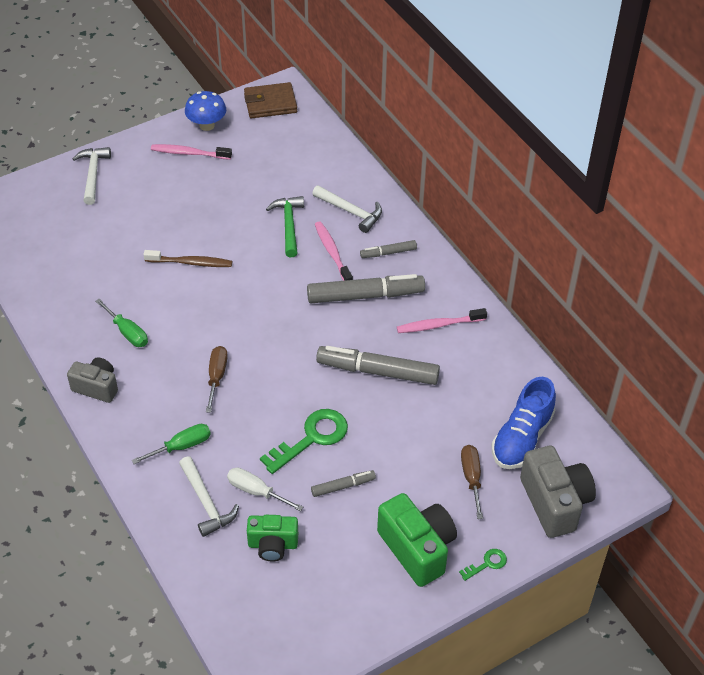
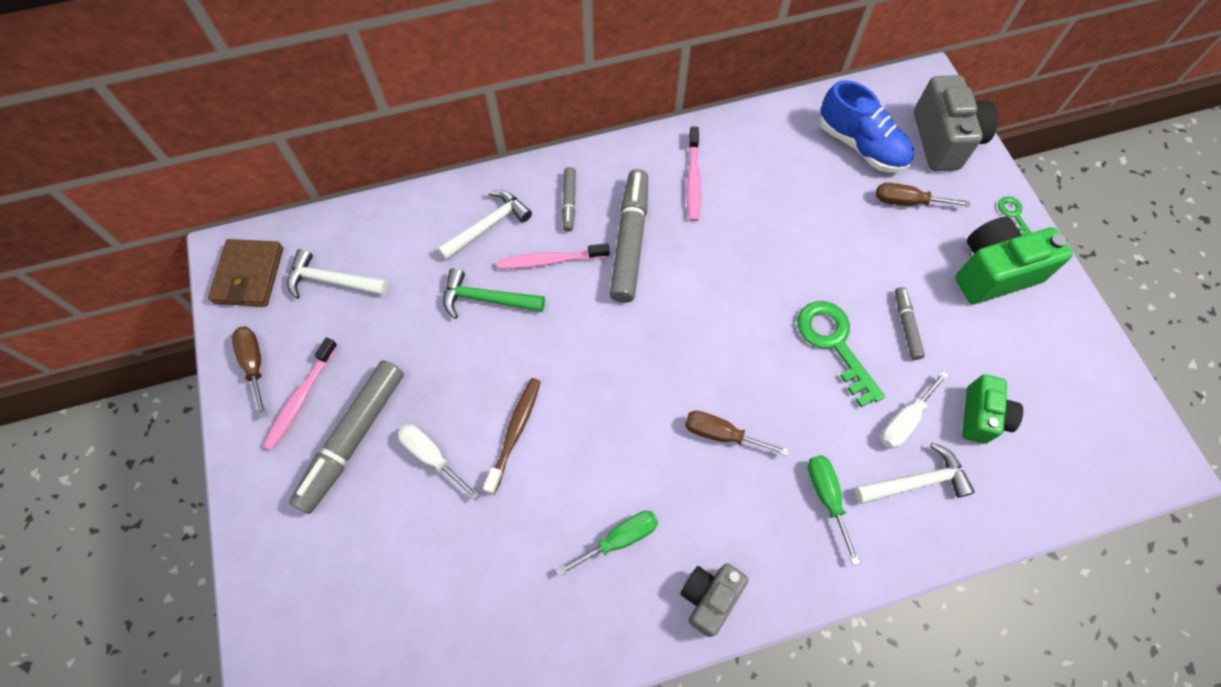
camera: 75 degrees left, 15 degrees up
white hammer [72,147,111,205] -> white hammer moved to [287,249,388,299]
blue mushroom [185,91,226,131] -> brown screwdriver [232,327,267,418]
grey marker [316,346,440,385] -> grey marker moved to [289,360,404,514]
grey camera [520,446,596,538] -> grey camera turned 90 degrees clockwise [914,75,998,171]
none -> white screwdriver [398,424,480,500]

